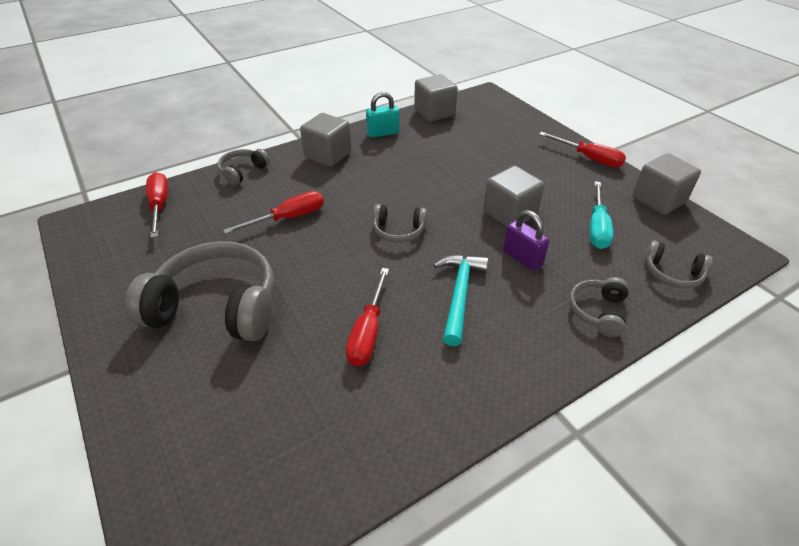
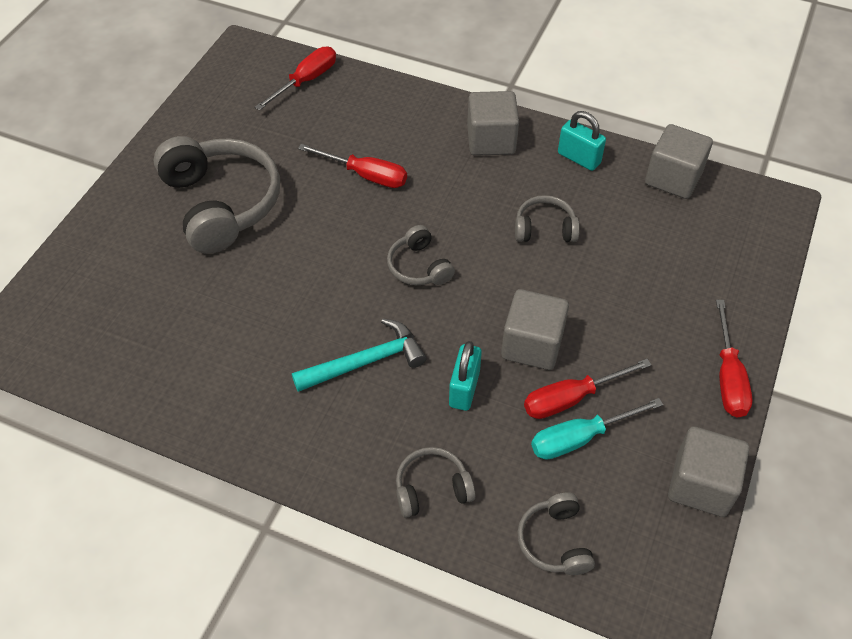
camera: 55 degrees right, 10 degrees up
grey headphones [217,149,270,186] -> grey headphones moved to [515,195,580,242]
red screwdriver [346,268,389,366] -> red screwdriver moved to [524,359,651,419]
purple padlock [503,210,550,271] -> turquoise padlock [449,341,482,411]

